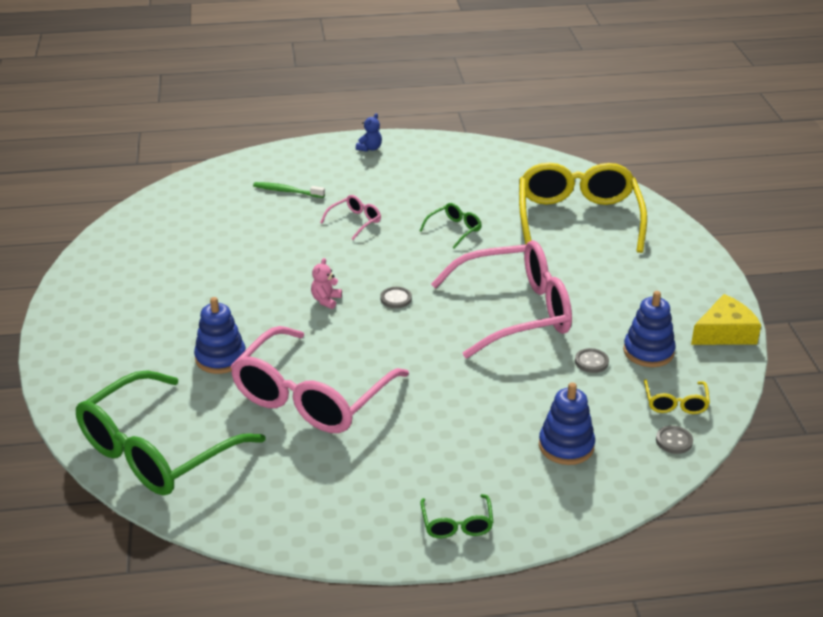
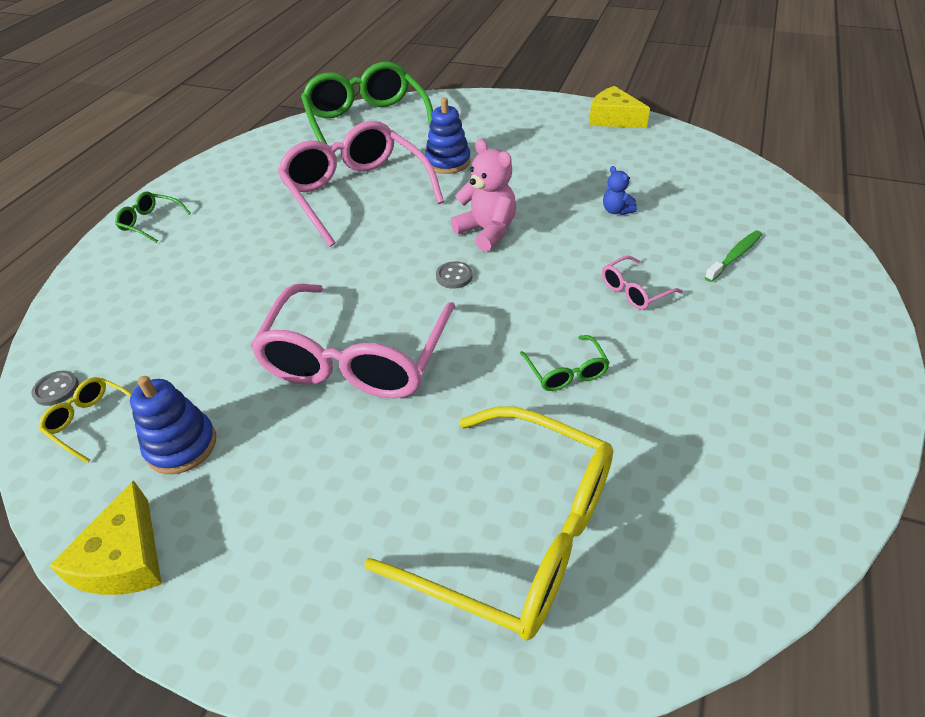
camera: 120 degrees right, 10 degrees up
pink teddy bear [311,258,342,309] -> pink teddy bear [451,139,516,252], size x1.86
pink glasses [320,195,381,240] -> pink glasses turned 75 degrees clockwise [602,256,683,310]
blue teddy bear [356,113,382,152] -> blue teddy bear moved to [603,166,637,215]
blue stacking toy [539,382,595,465] -> none
grey button [575,348,609,373] -> none
none -> yellow cheese [589,86,650,128]

